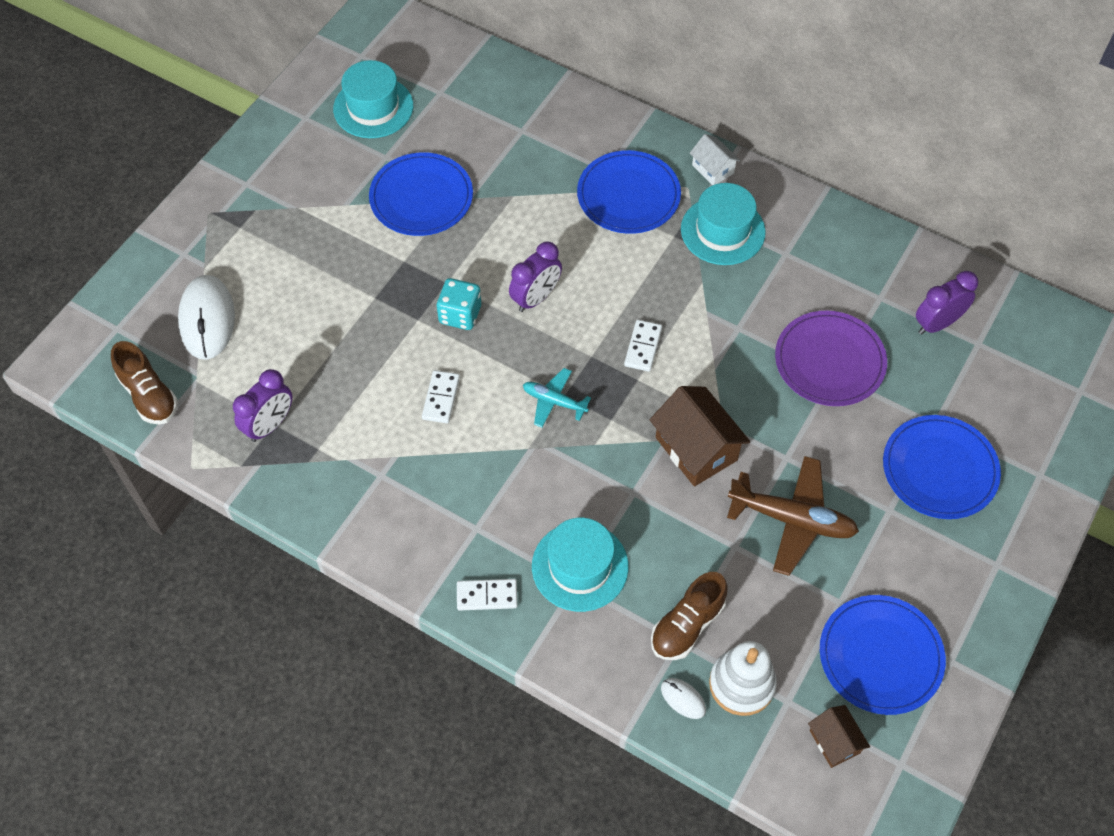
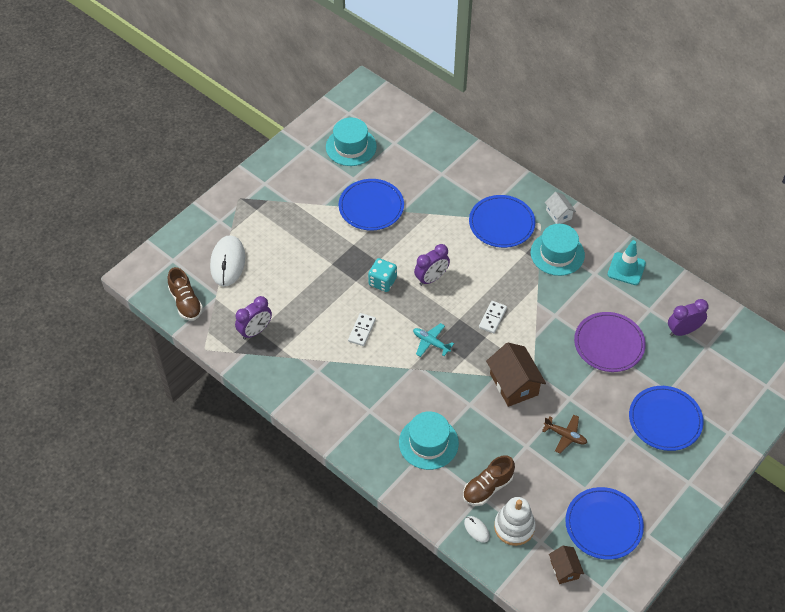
camera: 10 degrees right, 5 degrees down
white domino [457,579,517,611] -> none
brown plane [727,456,859,576] -> brown plane [542,415,587,454], size x0.57
none -> turquoise traffic cone [608,240,646,285]

